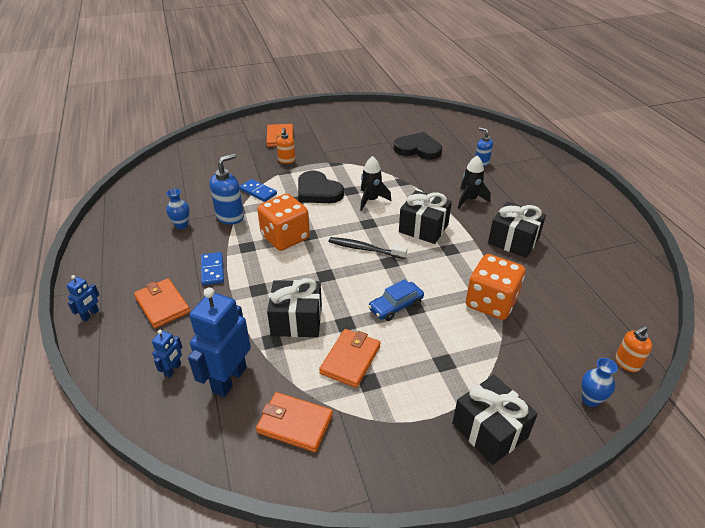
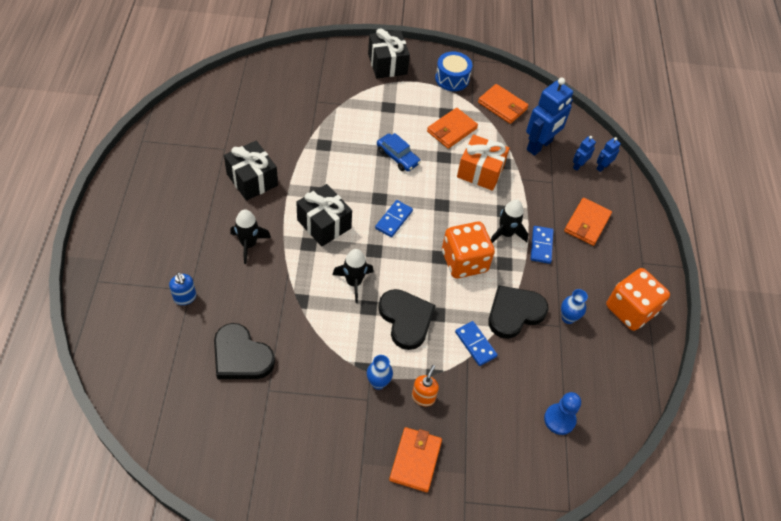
camera: 165 degrees left, 15 degrees up
blue robot [66,275,99,321] -> blue robot moved to [597,137,621,172]
orange wallet [134,278,190,328] -> orange wallet turned 45 degrees clockwise [564,198,612,246]
blue soap dispenser [210,153,244,225] -> black heart [488,285,549,339]
black gift [267,278,322,337] -> orange gift [457,134,509,191]
black toothbrush [329,237,407,259] -> blue domino [375,200,413,237]
blue car [368,279,424,321] -> blue car turned 60 degrees clockwise [377,133,421,171]
orange dice [466,254,525,320] -> orange dice moved to [606,268,670,331]
blue vase [581,358,618,407] -> blue vase moved to [367,355,393,390]
orange soap dispenser [615,326,652,372] -> none
none -> blue drum [435,51,472,91]
none -> black rocket [491,199,528,243]
none -> blue pawn [544,392,581,435]

